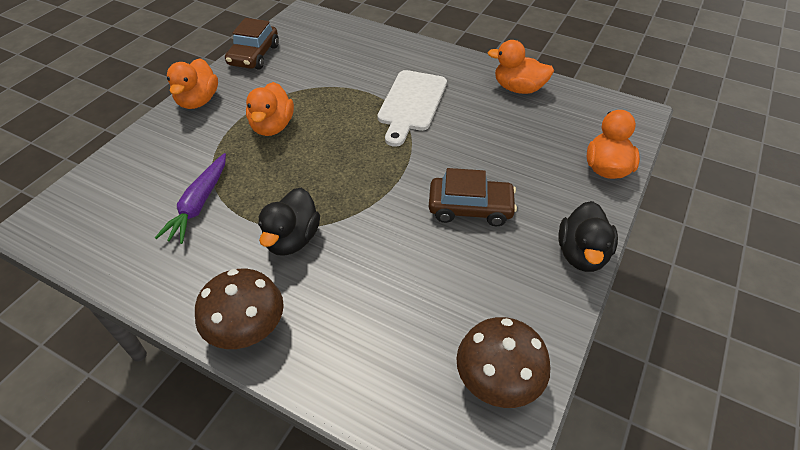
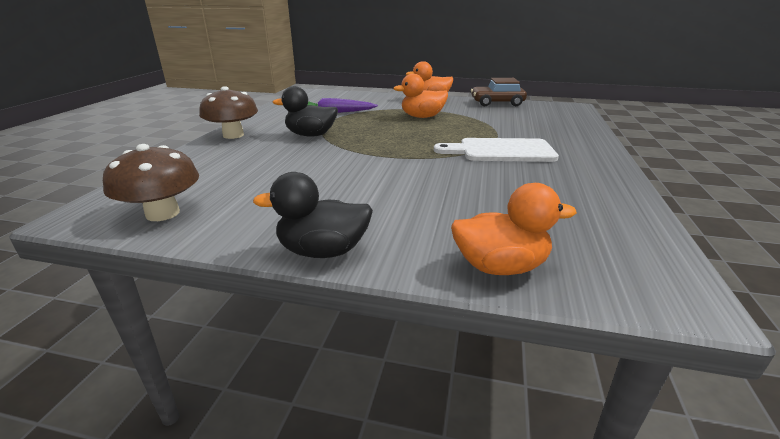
camera: 75 degrees right, 20 degrees down
brown car [429,168,517,226] -> none
orange duck [487,40,554,94] -> none

